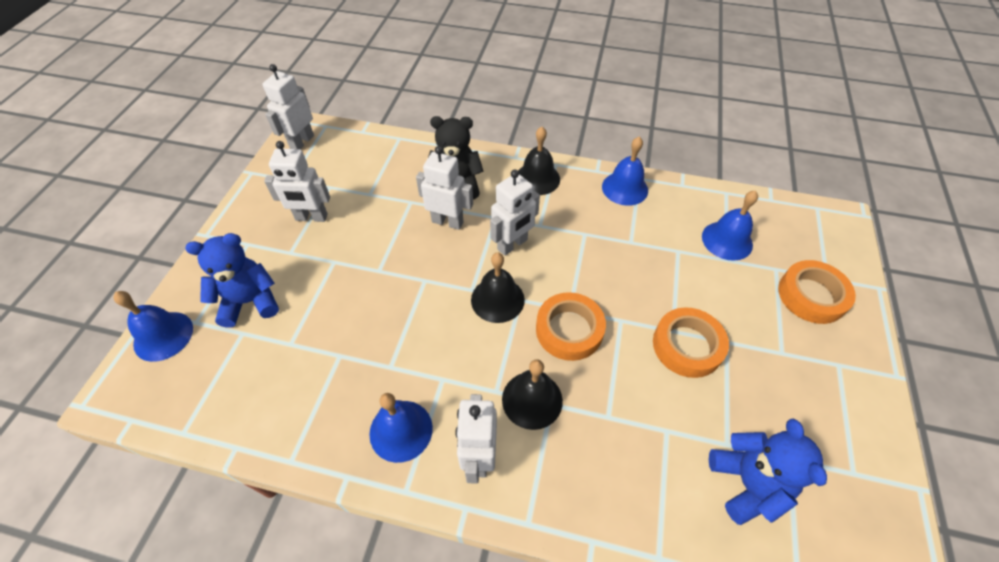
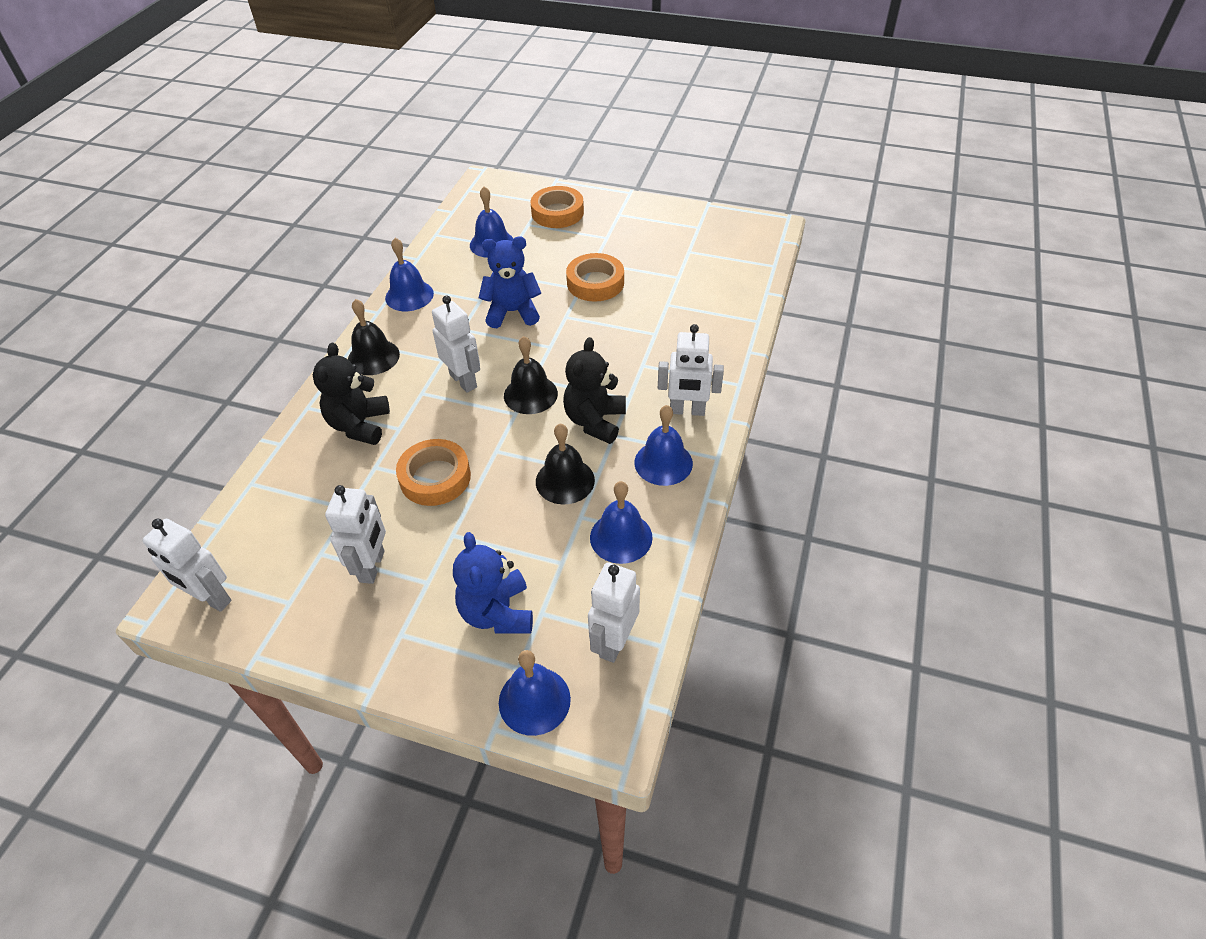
camera: 85 degrees left, 5 degrees down
white robot [416,146,473,230] -> white robot moved to [588,562,640,663]
black bell [502,359,563,430] -> black bell moved to [536,424,595,504]
orange tape [536,292,606,361] -> orange tape moved to [396,439,471,506]
blue teddy bear [709,419,827,525] -> blue teddy bear moved to [479,237,541,328]
none -> black teddy bear [563,337,626,444]
none -> blue bell [590,481,653,564]

